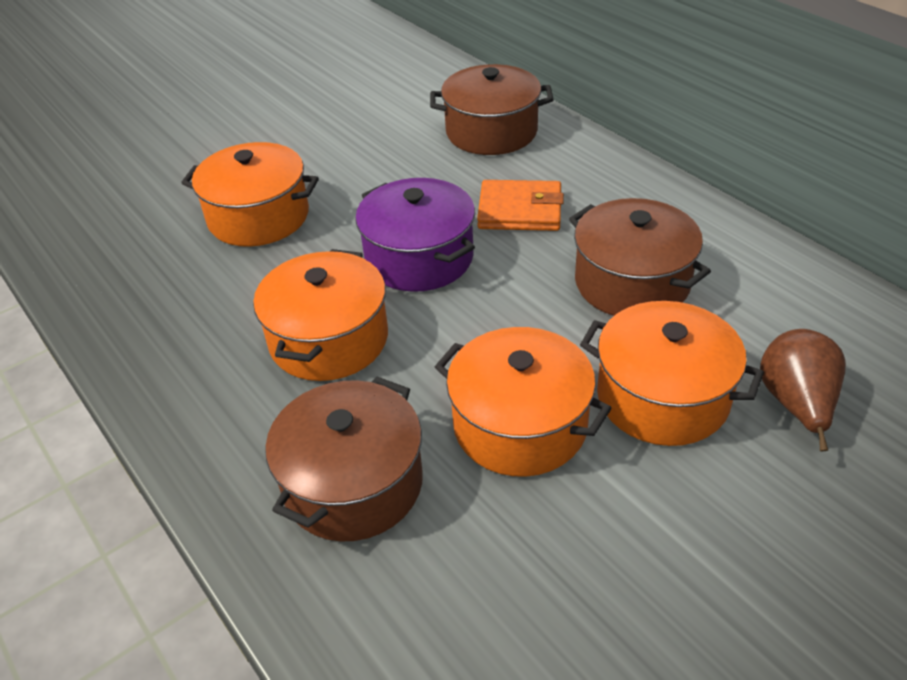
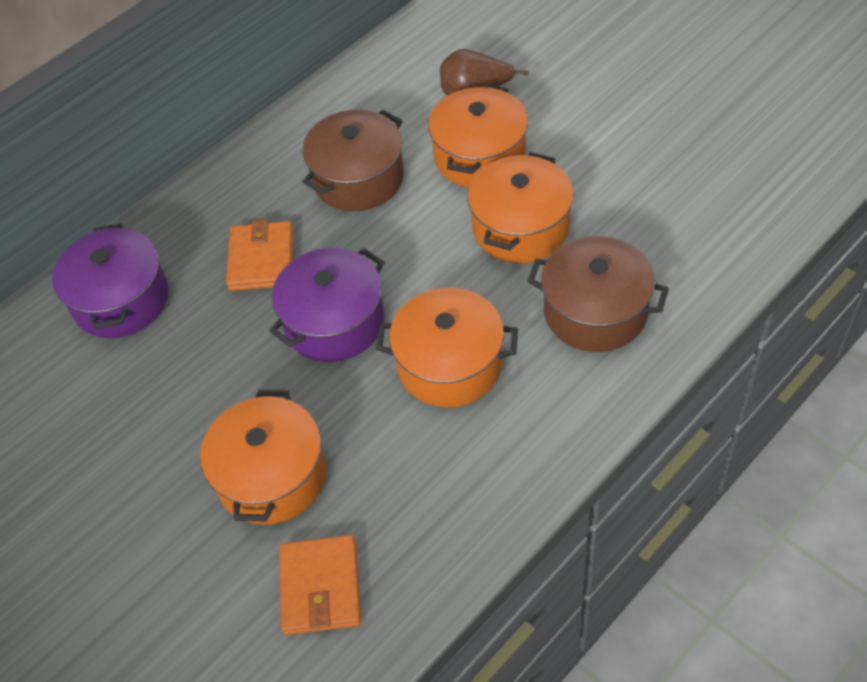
camera: 95 degrees left, 10 degrees up
brown pot [430,64,554,155] -> purple pot [52,223,169,338]
none -> orange wallet [279,535,361,635]

